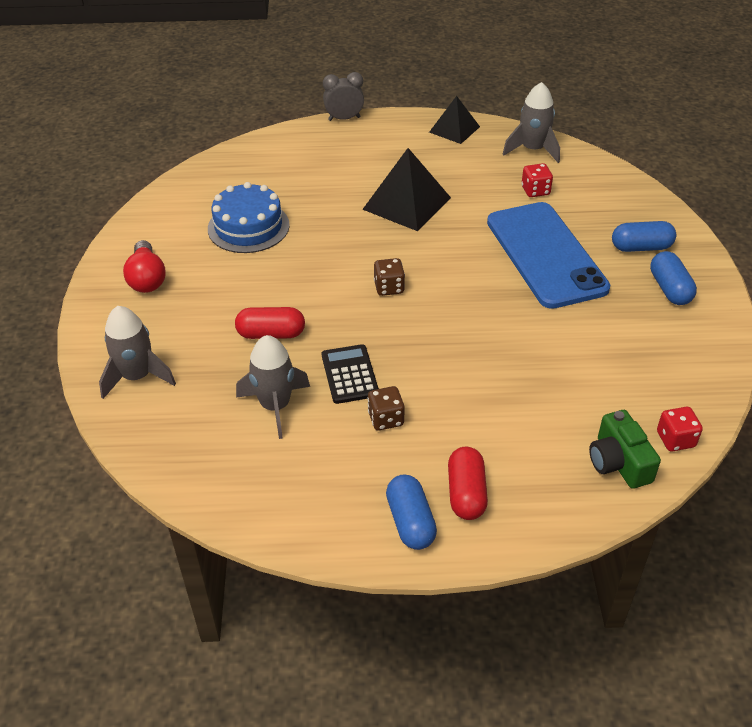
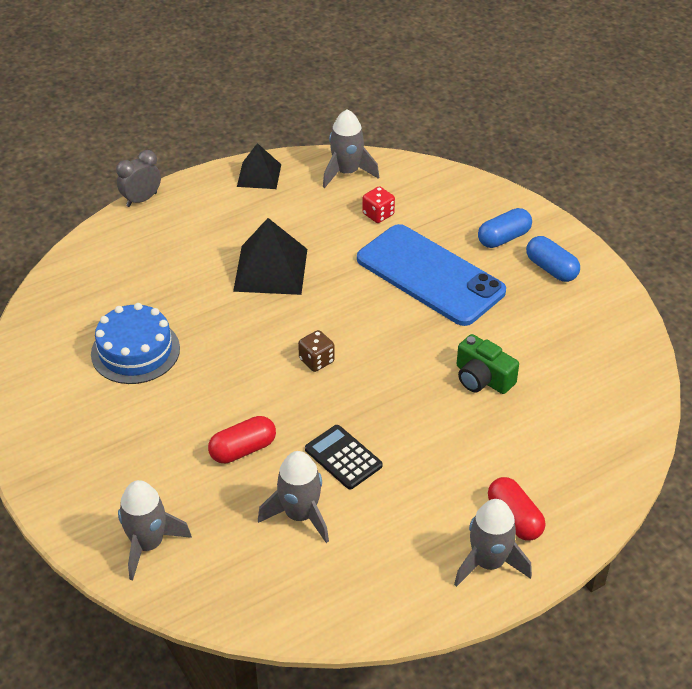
camera: 30 degrees left, 0 degrees up
red light bulb [123,240,166,293] -> none
brown dice [367,386,405,430] -> none
blue capsule [386,475,437,550] -> grey rocket [454,499,532,587]
green camera [589,410,661,489] -> green camera moved to [457,334,519,394]
red dice [657,407,703,452] -> none

